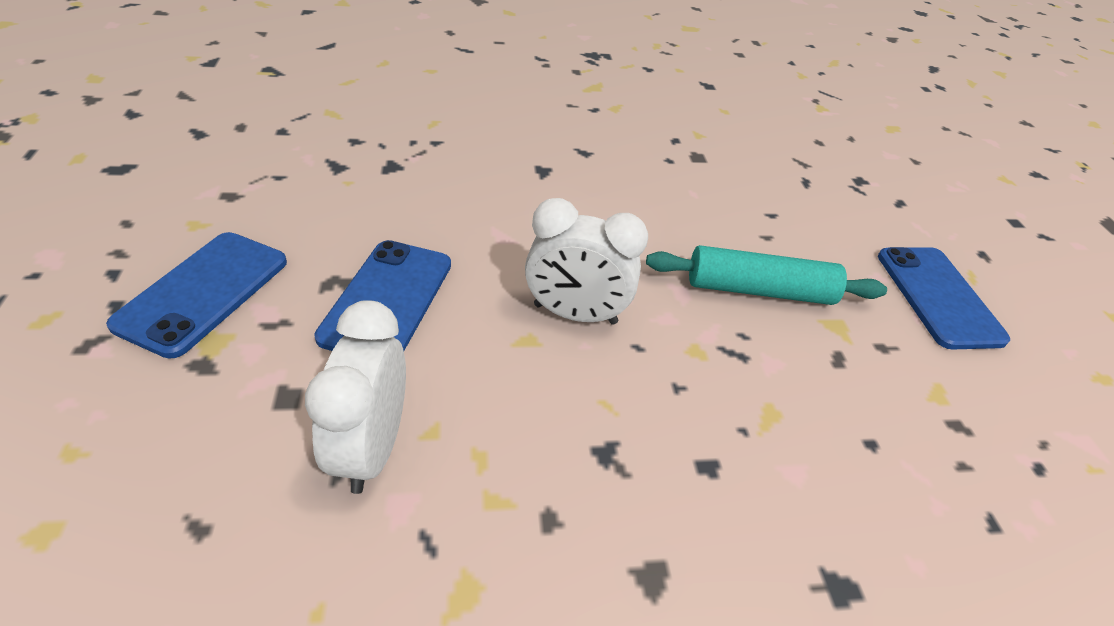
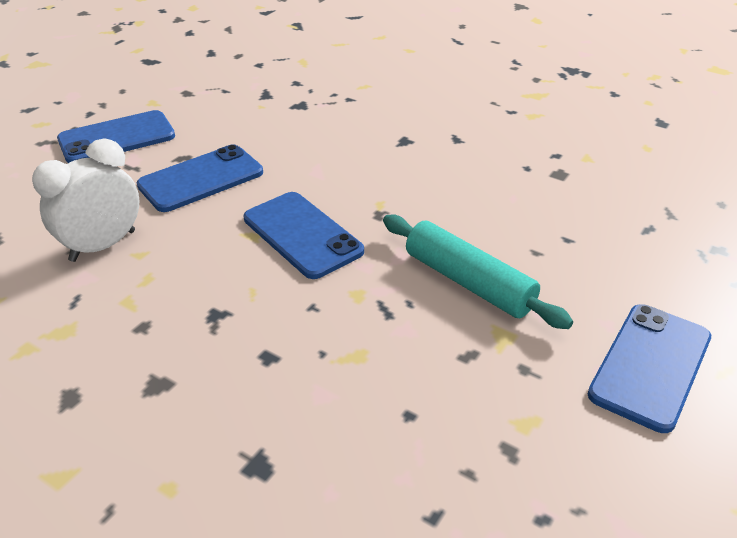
camera: 45 degrees right, 5 degrees down
white clock [525,198,648,325] -> blue phone [244,192,364,279]

